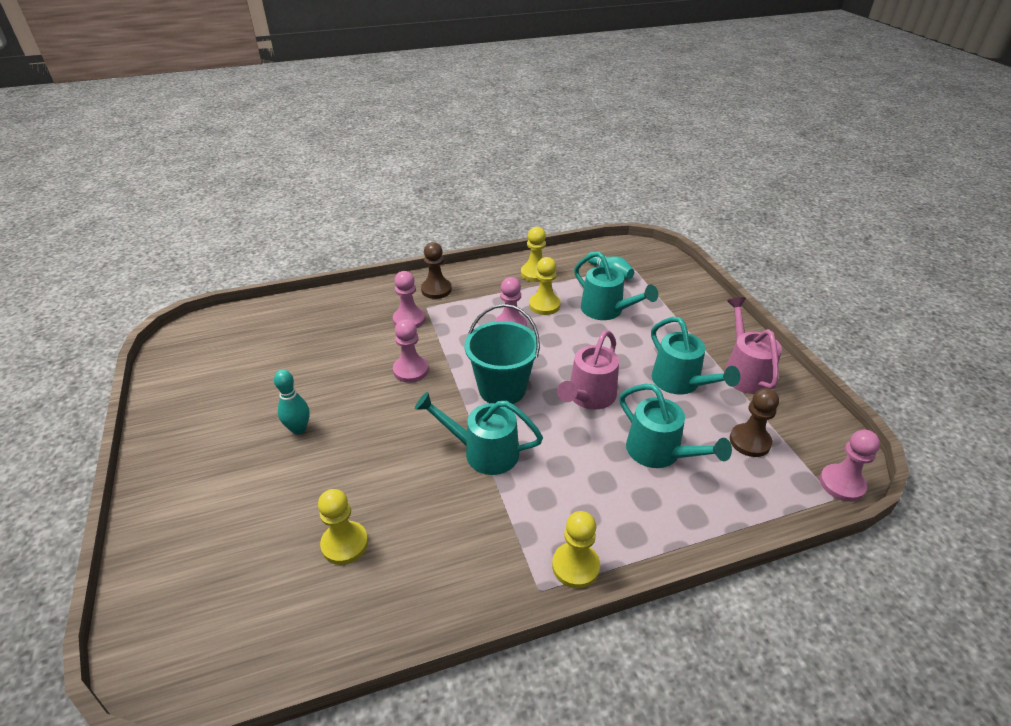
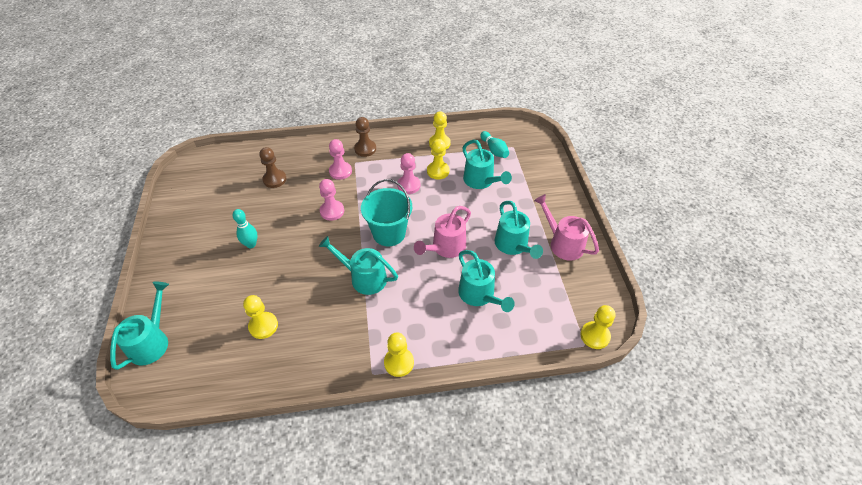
camera: 10 degrees right, 10 degrees up
pink watering can [724,297,782,394] -> pink watering can turned 45 degrees counterclockwise [534,194,599,261]
brown pawn [730,388,779,457] -> brown pawn moved to [259,147,286,188]
pink pawn [820,430,880,502] -> yellow pawn [580,305,615,349]
none -> turquoise watering can [110,282,169,370]

